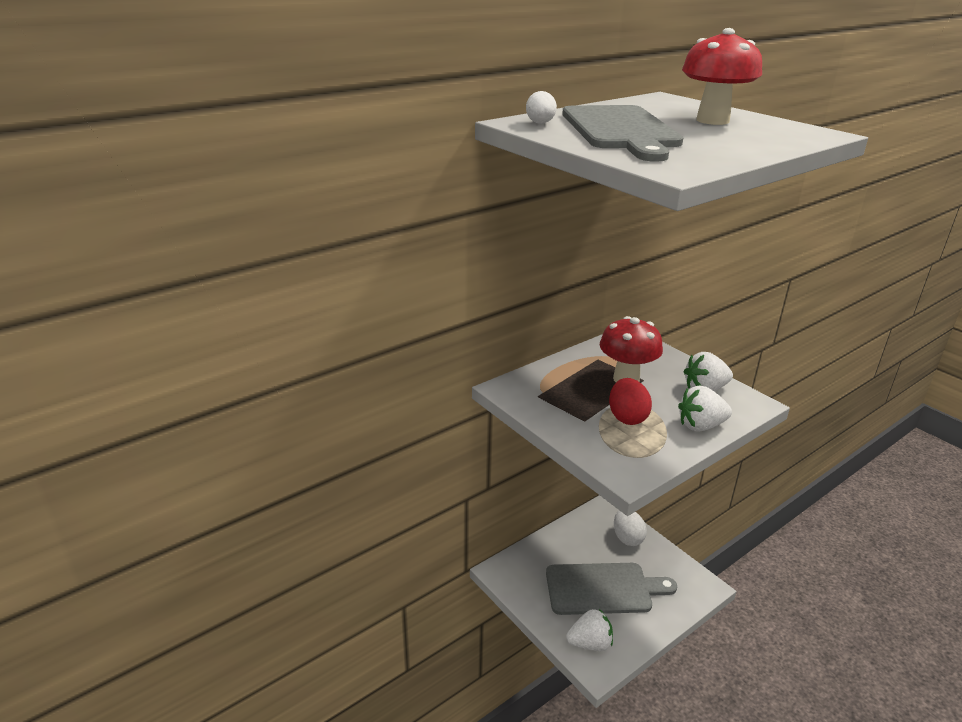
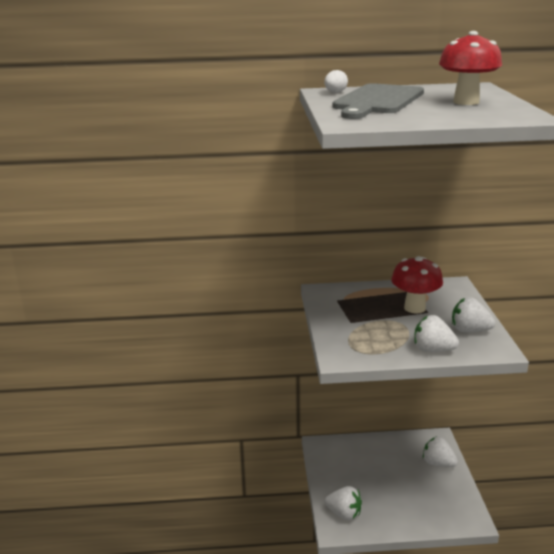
camera: 35 degrees right, 5 degrees down
grey cutting board [546,563,677,615] -> none
red egg [609,378,652,425] -> none
white egg [614,510,647,546] -> white strawberry [423,436,458,467]

